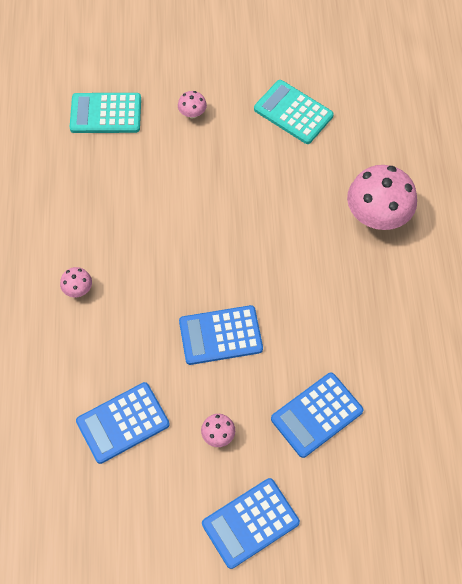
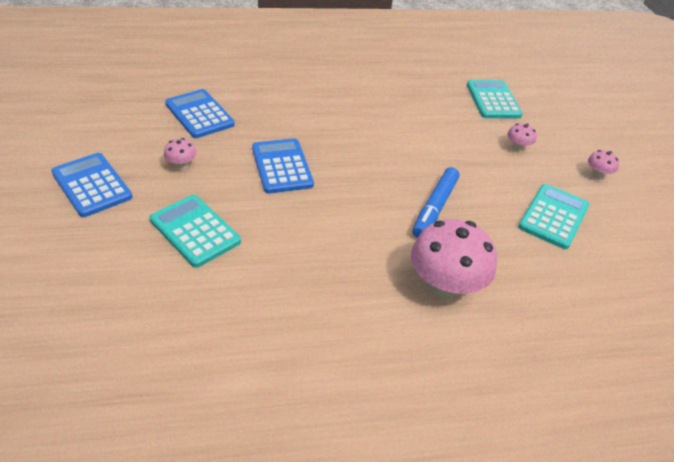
camera: 80 degrees right, 20 degrees down
pink mushroom [60,267,92,297] -> pink mushroom moved to [588,150,619,179]
blue calculator [271,372,363,458] -> turquoise calculator [149,195,241,268]
none -> blue marker [412,167,460,238]

